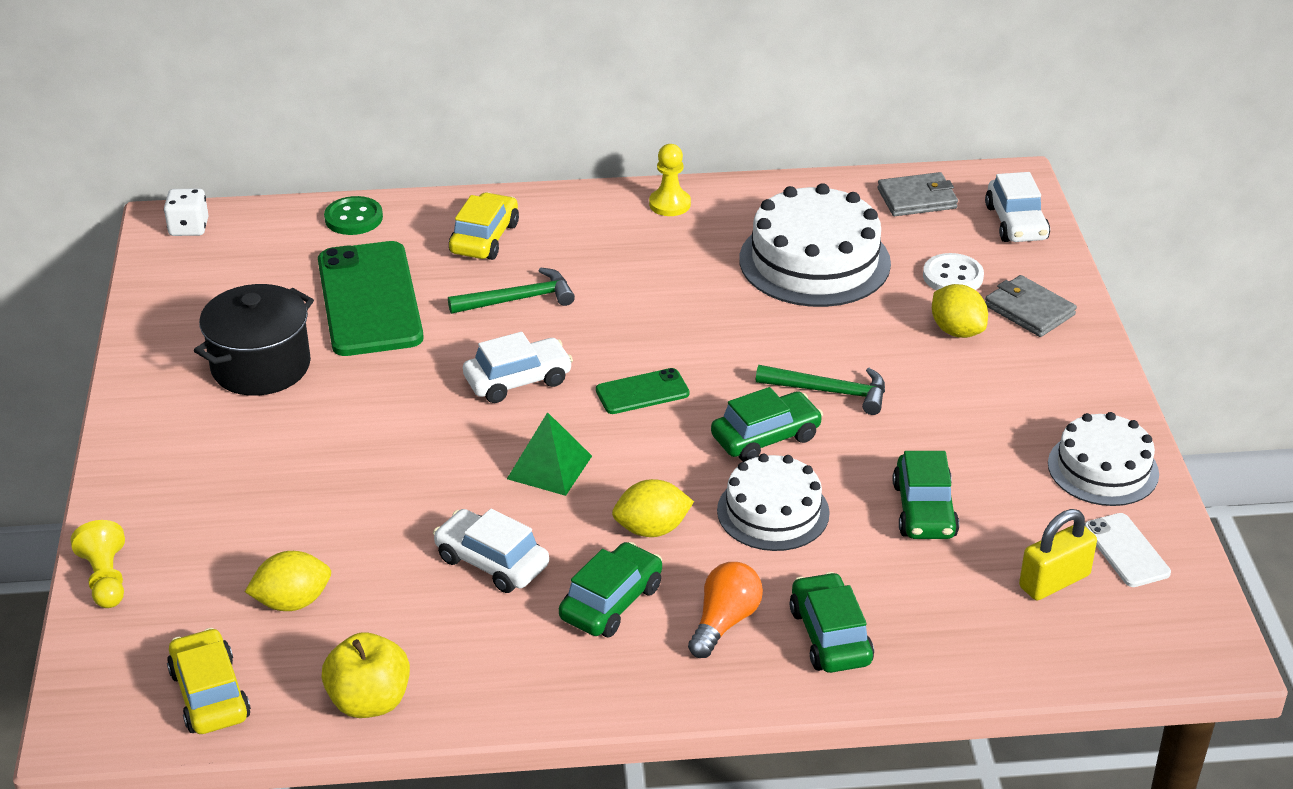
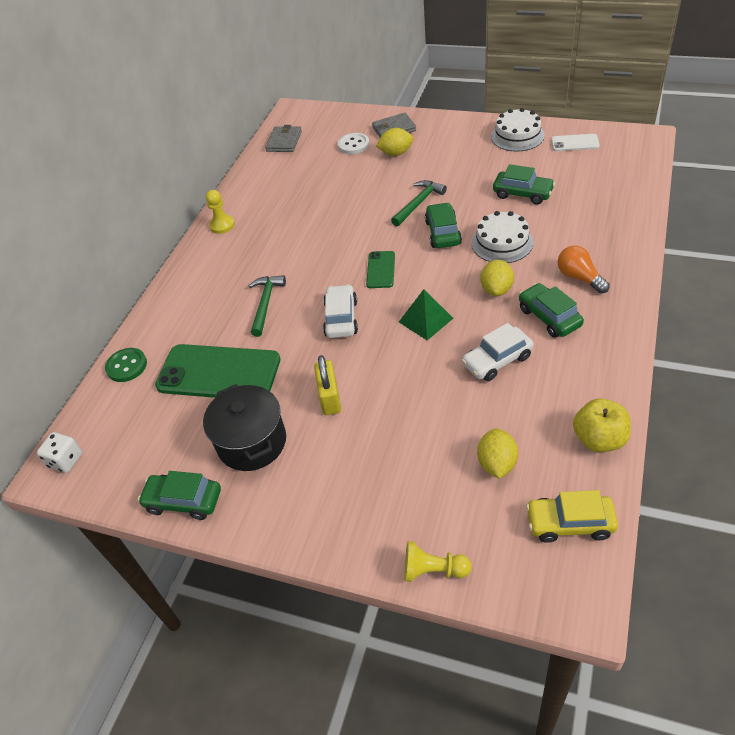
camera: 60 degrees left, 10 degrees up
yellow car [449,192,519,260] -> none
white cake [739,183,891,307] -> none
green car [790,572,874,673] -> green car moved to [138,471,221,520]
white car [985,172,1050,242] -> none
yellow padlock [1019,509,1097,600] -> yellow padlock moved to [314,355,341,415]

